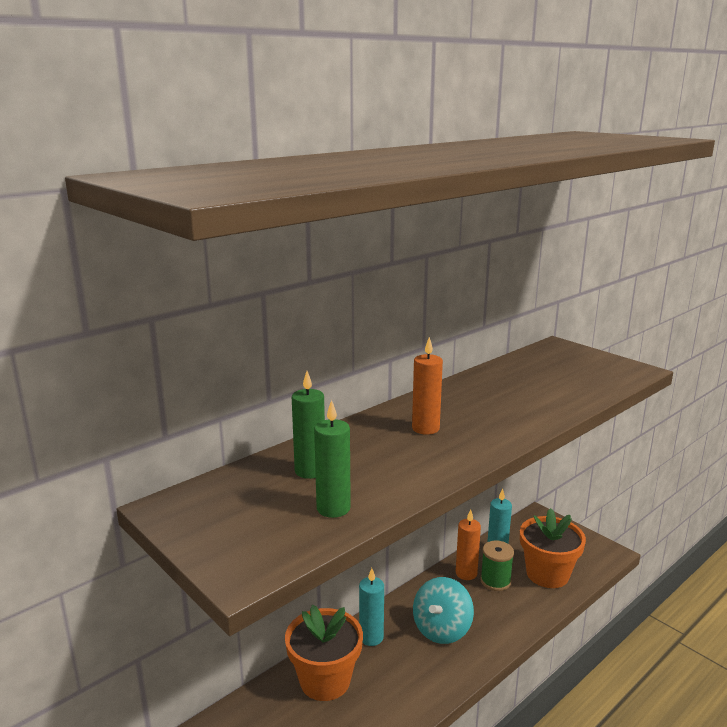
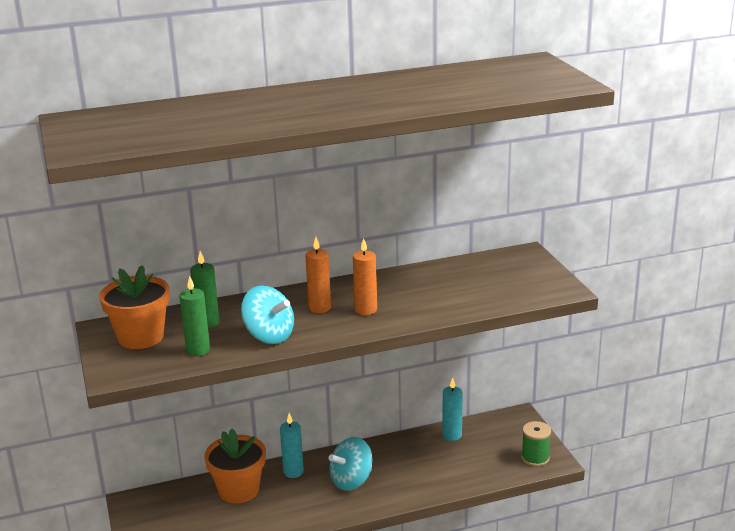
camera: 25 degrees right, 5 degrees up
orange candle [456,509,481,580] -> orange candle moved to [353,238,377,315]
green spool [480,541,514,591] -> green spool moved to [521,421,551,467]
orange flower pot [520,508,586,588] -> orange flower pot moved to [99,265,170,349]
none -> turquoise spinning top [241,286,294,344]

